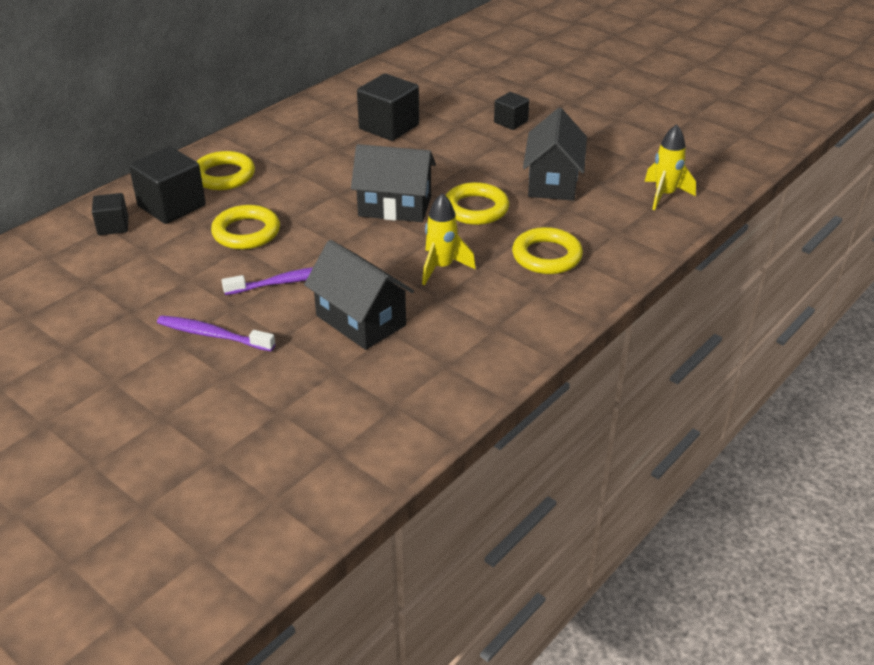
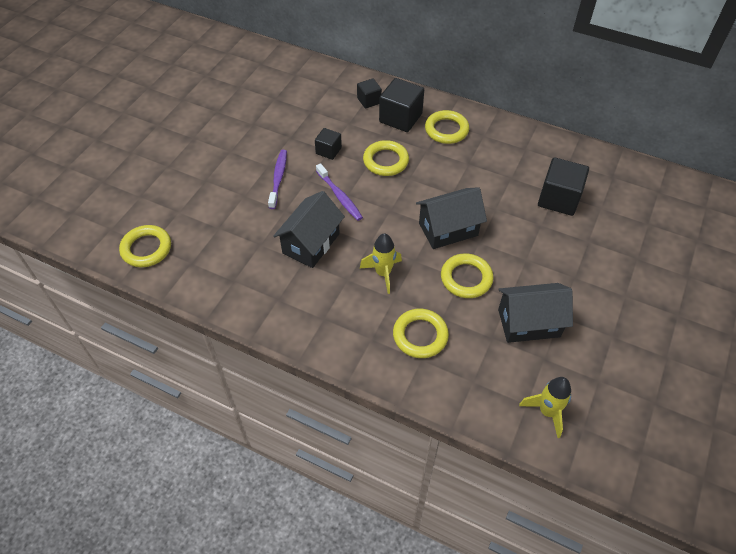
camera: 75 degrees right, 15 degrees up
black house [351,144,436,222] -> black house turned 75 degrees clockwise [416,187,487,249]
black cube [494,92,530,130] -> black cube moved to [315,128,342,160]
none -> yellow ring [119,225,171,267]

